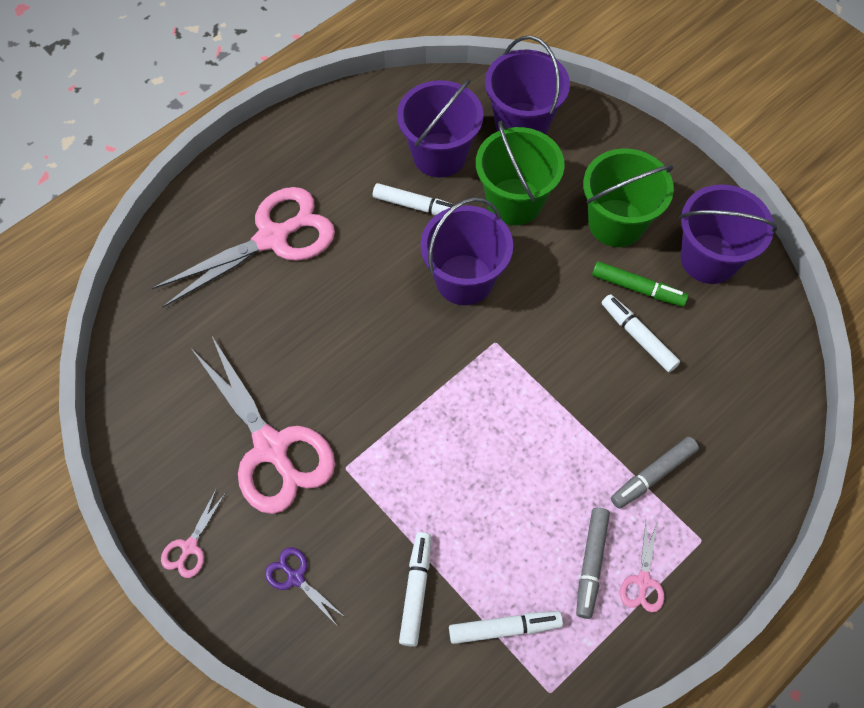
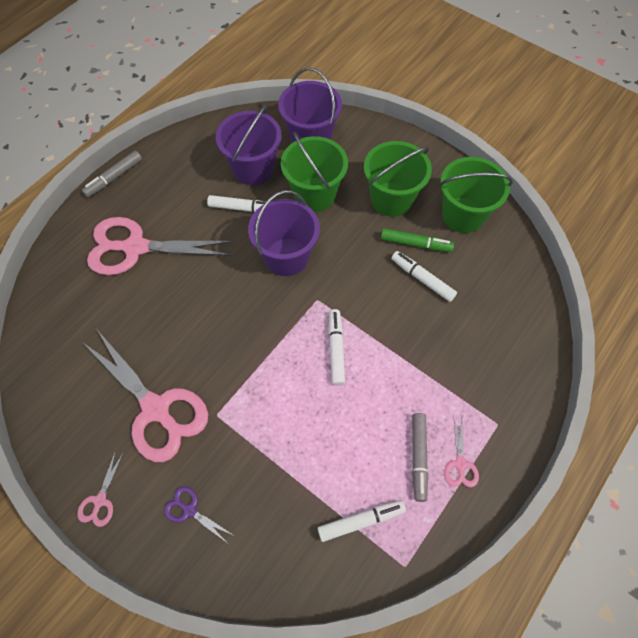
camera: 10 degrees left, 0 degrees up
pink scissors [151,187,335,307] -> pink scissors turned 135 degrees counterclockwise [87,217,234,275]
white marker [399,532,431,647] -> white marker moved to [329,309,345,386]
grey marker [611,437,699,509] -> grey marker moved to [82,151,142,198]
purple bucket [679,184,777,284] -> green bucket [439,157,513,233]

